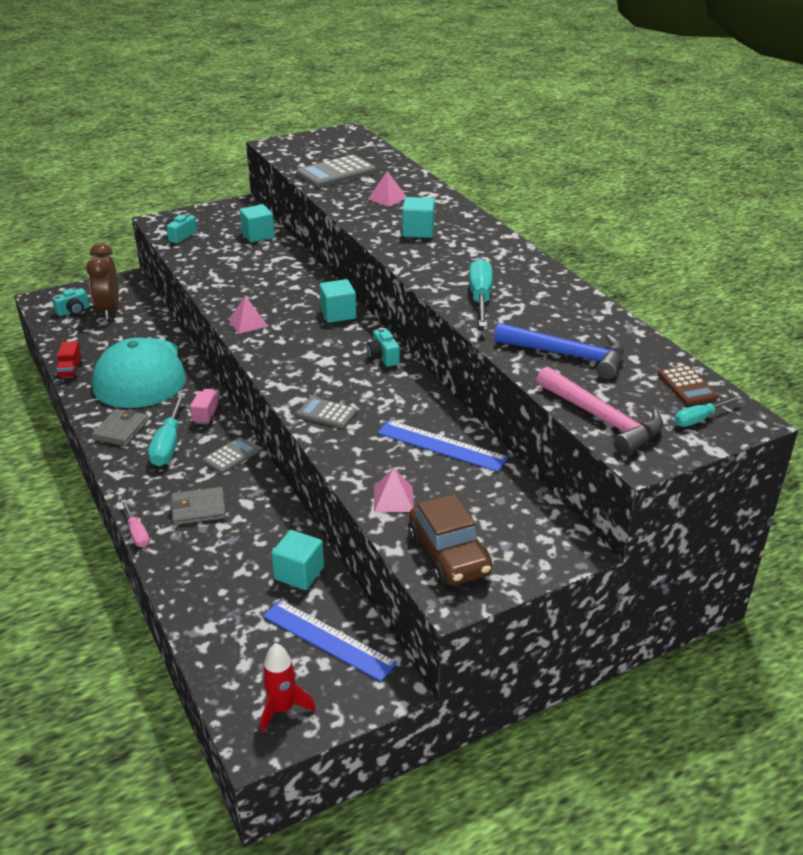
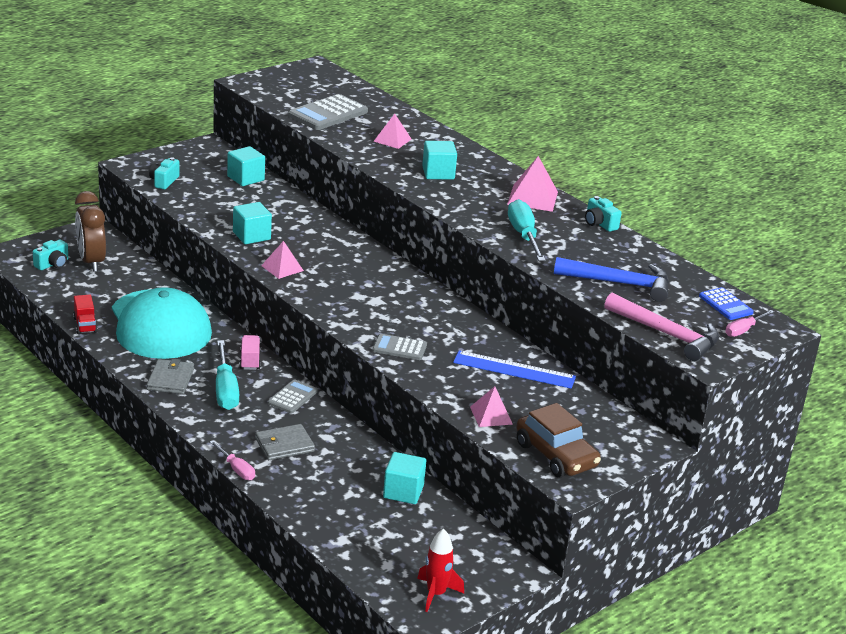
camera: 15 degrees left, 5 degrees down
blue ruler [263,600,397,682] -> none
turquoise cube [319,279,357,323] -> turquoise cube moved to [233,202,272,244]
turquoise camera [366,328,400,367] -> turquoise camera moved to [585,196,621,232]
brown calculator [658,365,719,405] -> blue calculator [699,287,754,320]
turquoise screwdriver [674,396,743,427] -> pink screwdriver [725,310,774,337]
none -> pink pyramid [507,156,558,212]

